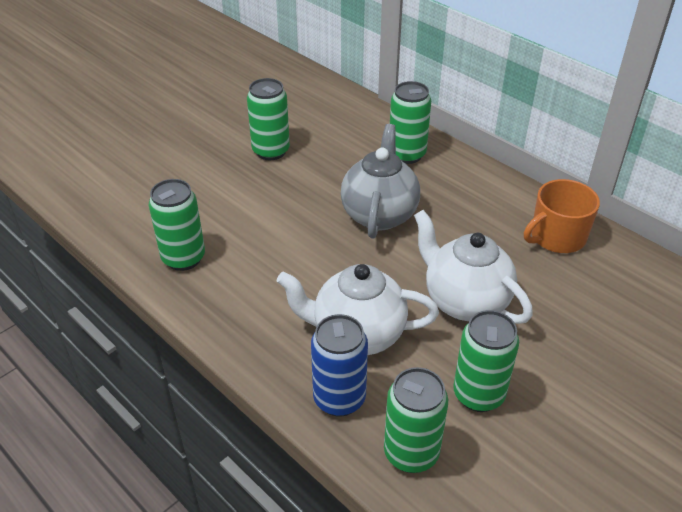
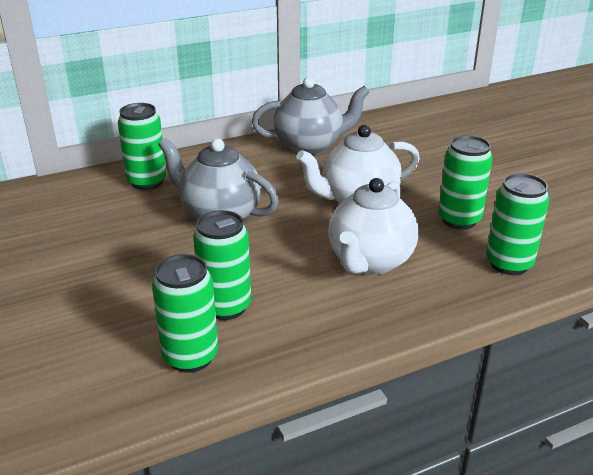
camera: 70 degrees left, 10 degrees down
green can [247,78,290,160] -> green can moved to [193,210,251,320]
blue can [311,314,368,417] -> none
orange mug [524,179,600,253] -> grey teapot [252,77,370,155]

